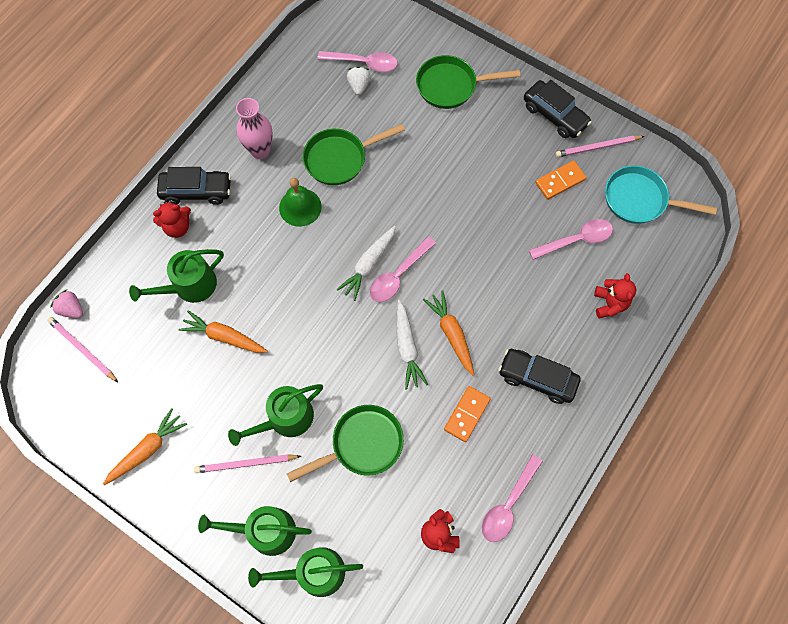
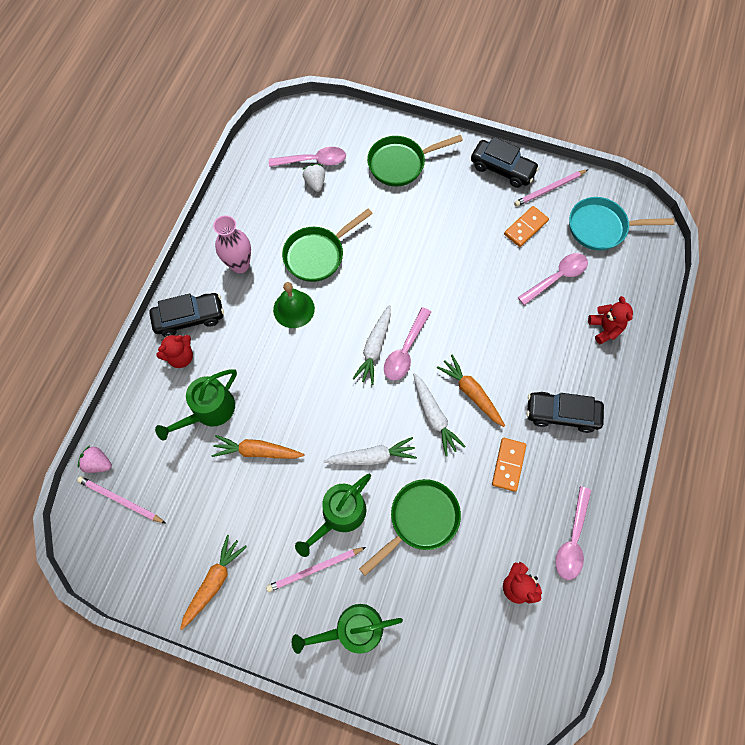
camera: 15 degrees left, 0 degrees up
green watering can [248,547,363,597] -> none
none -> white carrot [324,437,417,465]

